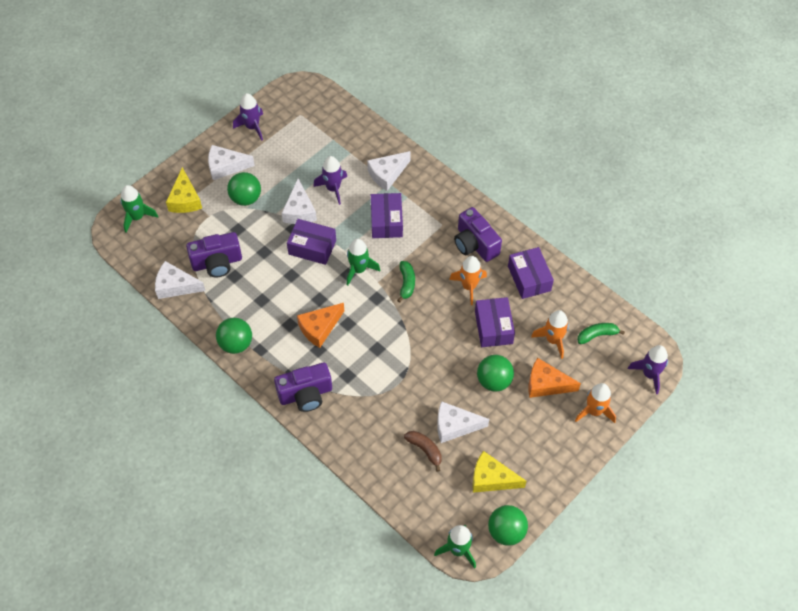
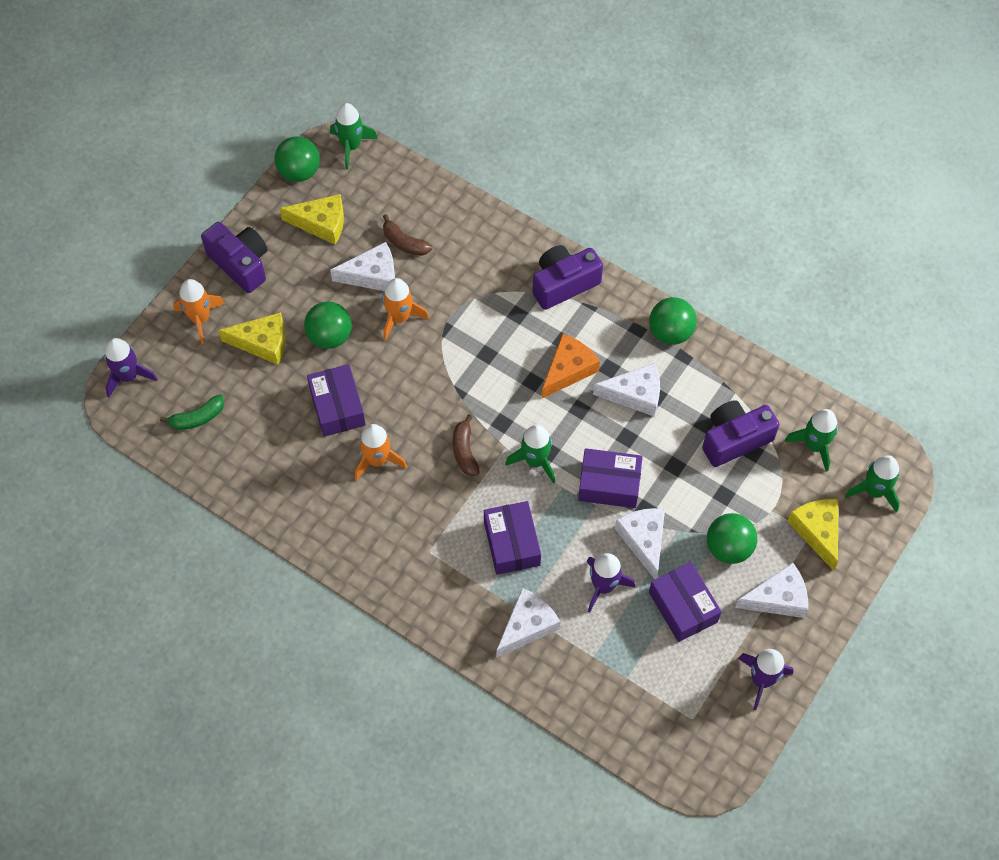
camera: 170 degrees right, 5 degrees up
white cheese [155,261,205,299] -> white cheese moved to [593,363,660,416]
green banana [397,261,415,303] -> brown banana [453,414,480,476]
purple camera [454,207,502,262] -> purple camera moved to [201,222,268,293]
purple box [508,247,554,299] -> purple box moved to [649,562,722,642]
orange cheese [528,358,581,398] -> yellow cheese [218,312,286,365]
orange rocket [531,310,569,359] -> orange rocket moved to [382,278,429,340]
none -> green rocket [785,409,838,472]

